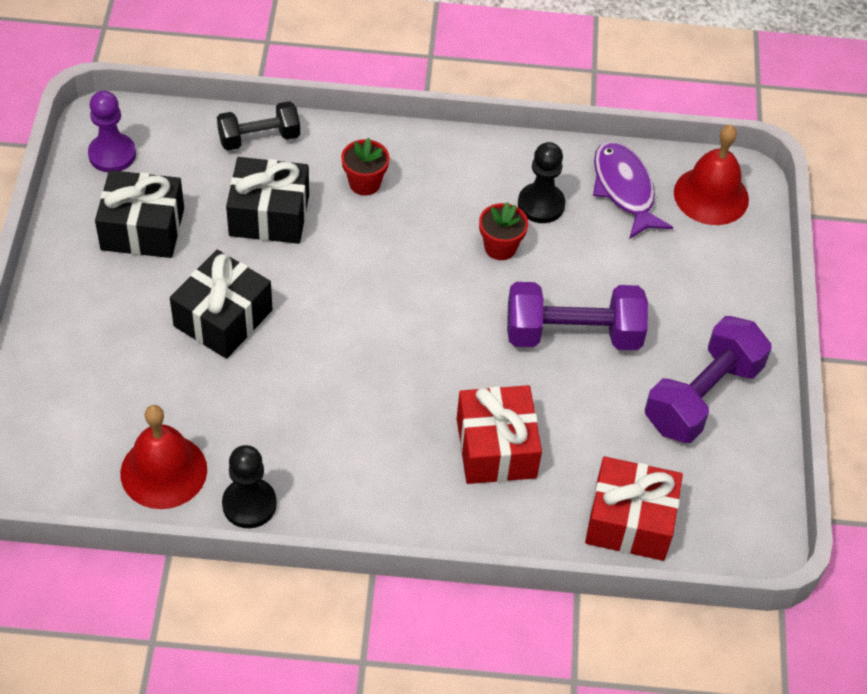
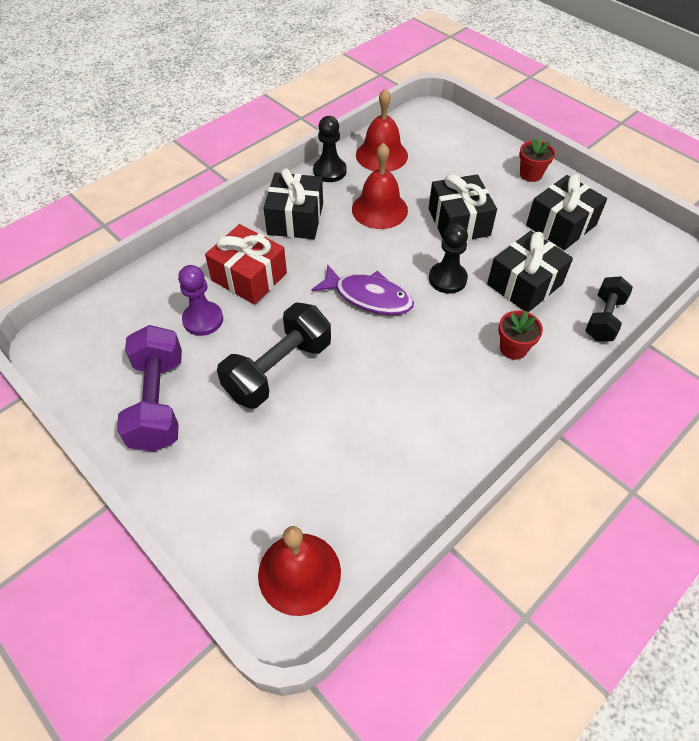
camera: 135 degrees right, 0 degrees up
purple pawn [88,91,136,172] -> purple pawn moved to [178,265,223,336]
red flower pot [479,202,528,260] -> red flower pot moved to [519,137,555,182]
purple dumbbell [507,282,648,350] -> black dumbbell [217,302,331,409]
black pawn [518,142,565,223] -> black pawn moved to [429,224,468,294]
red gift [585,457,683,561] -> none
purple fish [593,141,673,239] -> purple fish moved to [311,264,414,315]
none -> black gift [264,168,323,239]
none -> red bell [352,143,408,229]

